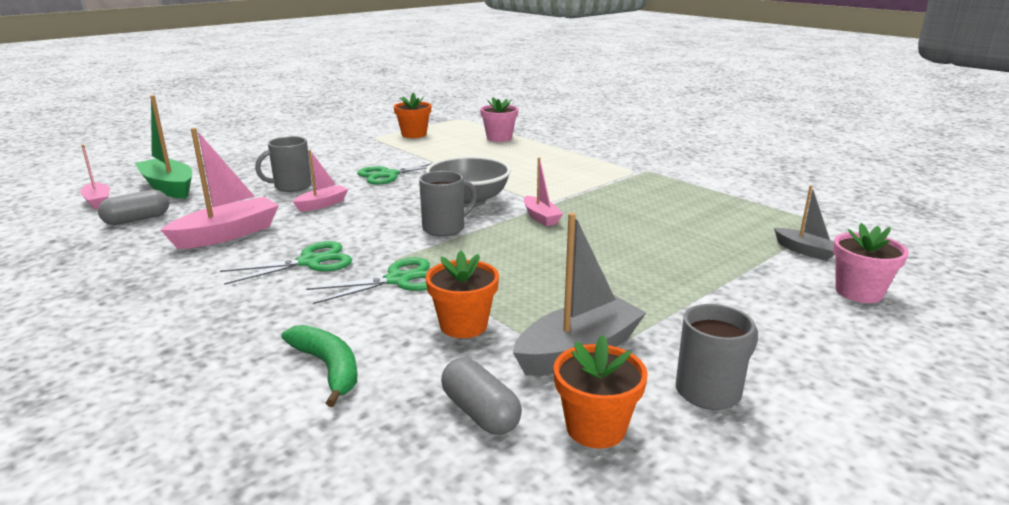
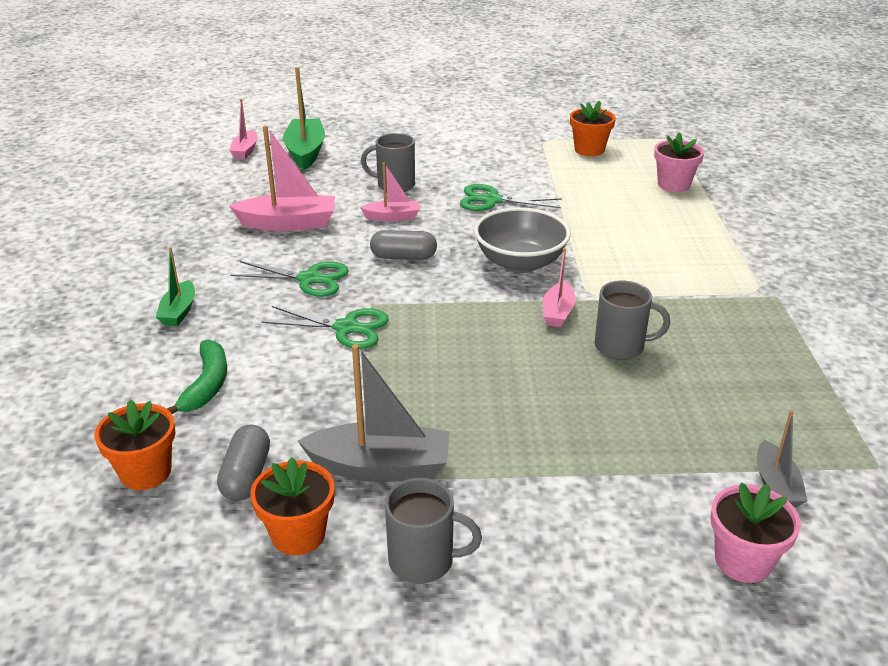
camera: 40 degrees right, 10 degrees up
grey capsule [98,190,169,225] -> grey capsule moved to [370,230,437,260]
grey mug [419,171,477,236] -> grey mug moved to [595,281,670,360]
orange flower pot [426,250,499,338] -> orange flower pot moved to [94,400,175,490]
none -> green boat [156,247,195,326]

